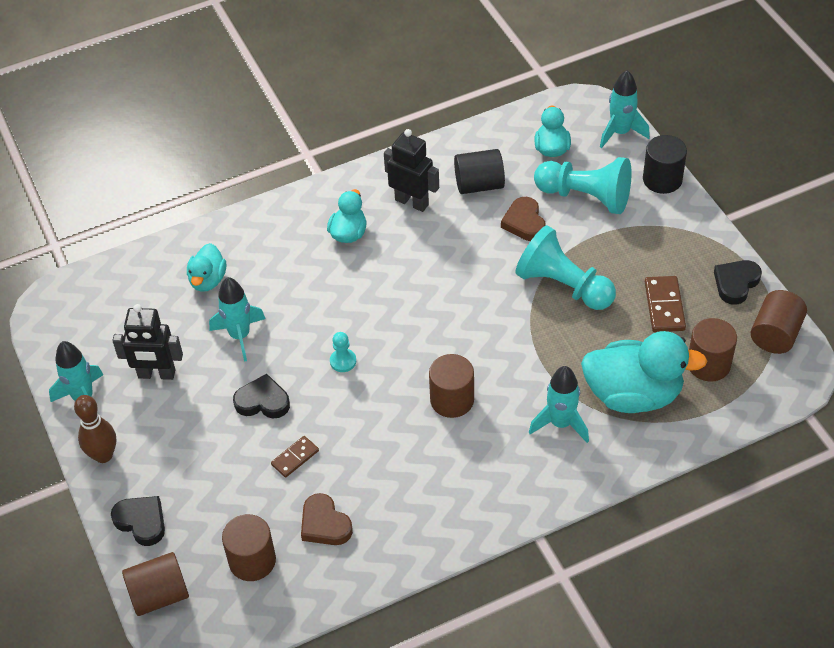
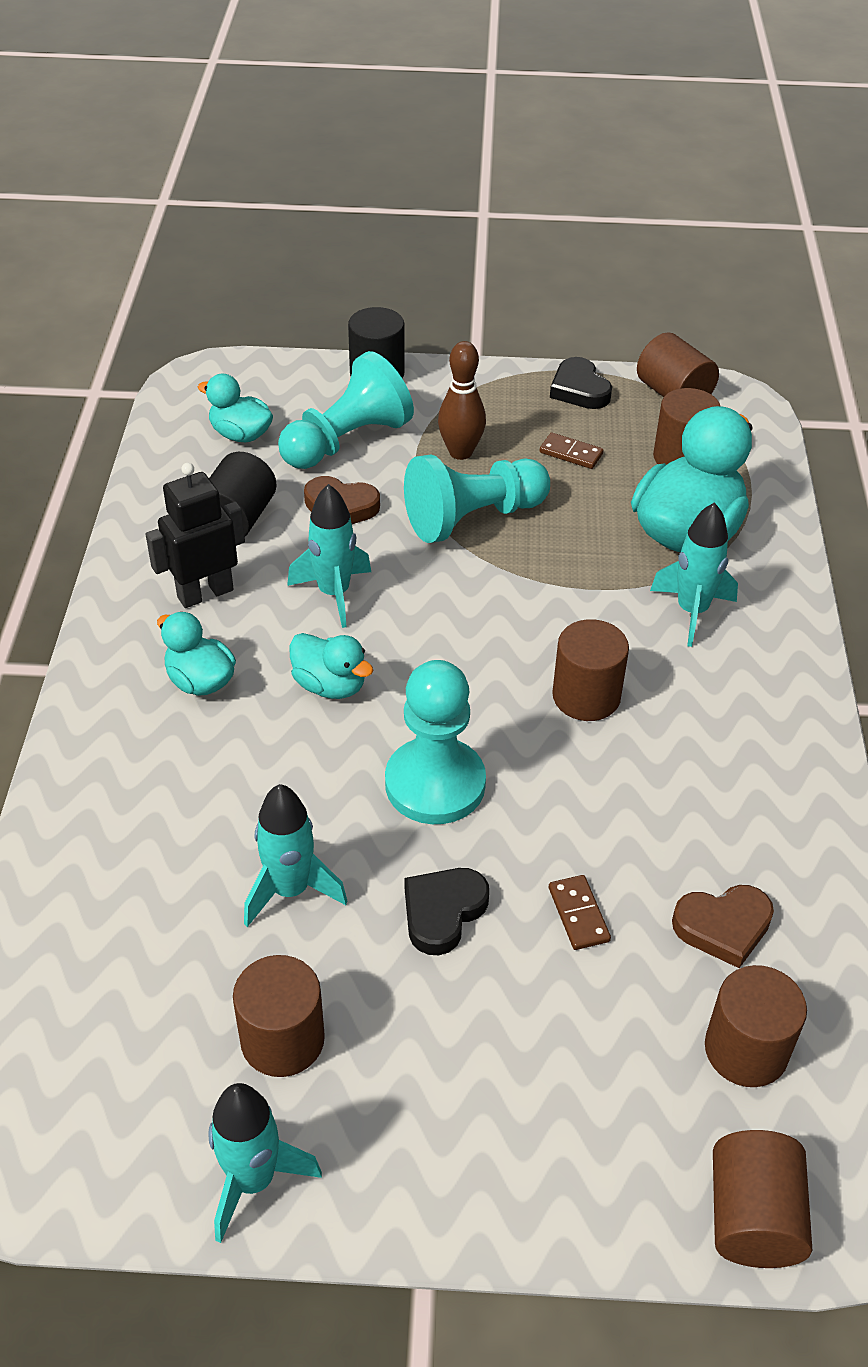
camera: 65 degrees left, 5 degrees down
brown bowling pin [74,395,116,463] -> brown bowling pin moved to [438,341,486,460]
black heart [111,496,165,546] -> none
black robot [112,304,183,380] -> brown cylinder [233,955,325,1077]
turquoise duck [187,243,226,292] -> turquoise duck moved to [289,633,373,699]
turquoise pawn [330,332,356,372] -> turquoise pawn [385,660,486,824], size x2.25
turquoise rocket [600,70,650,148] -> turquoise rocket moved to [287,484,371,628]
brown domino [645,276,686,332] -> brown domino [540,432,603,469], size x0.65

